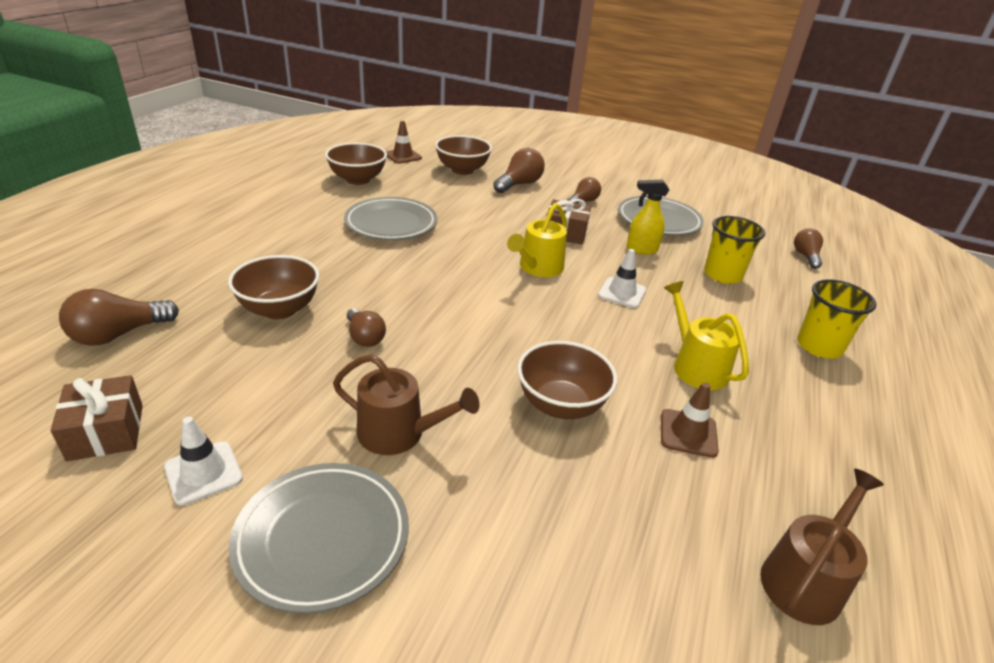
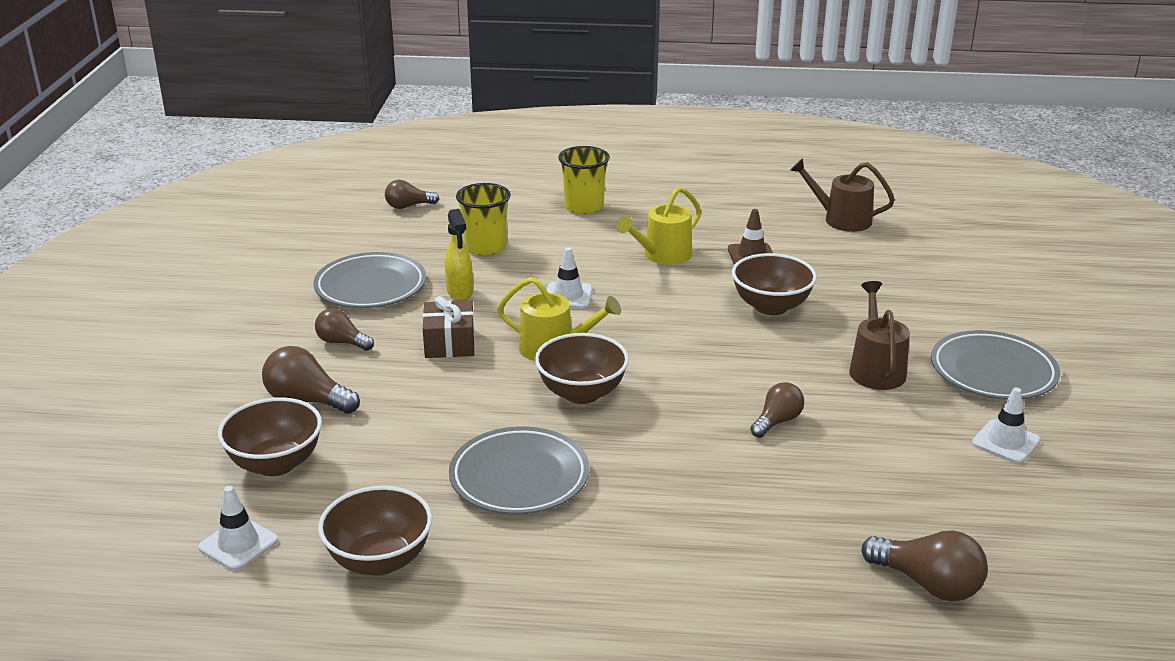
camera: 105 degrees left, 5 degrees down
brown gift [50,375,143,461] -> none
brown bowl [228,255,320,319] -> brown bowl moved to [535,333,629,404]
brown traffic cone [386,121,422,164] -> white traffic cone [198,486,278,571]

